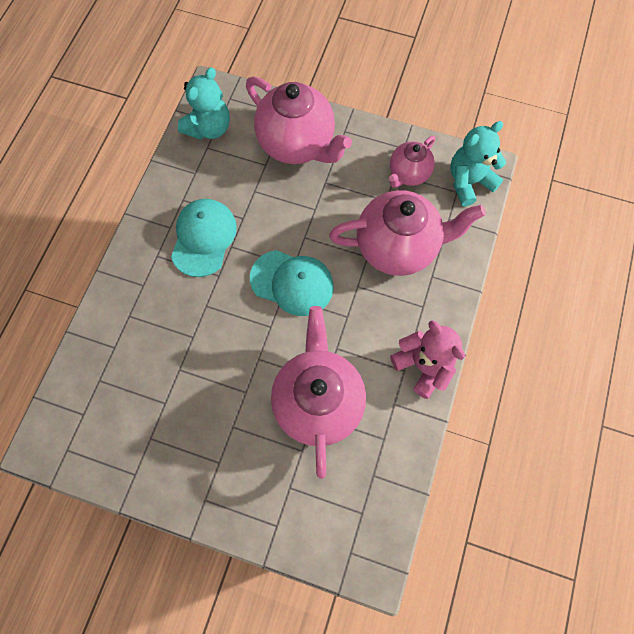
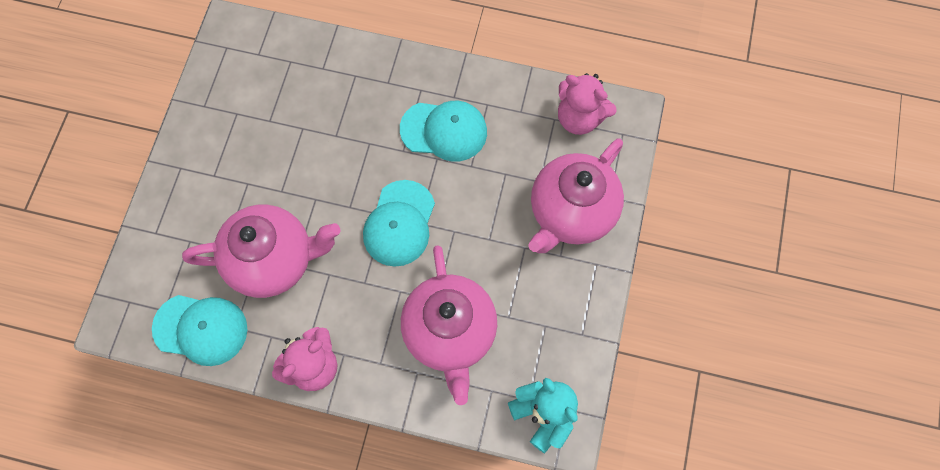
camera: 85 degrees right, 0 degrees up
turquoise teddy bear [178,67,230,140] -> pink teddy bear [558,73,617,135]
pink teapot [389,136,435,187] -> none
none -> turquoise cap [152,295,247,366]

